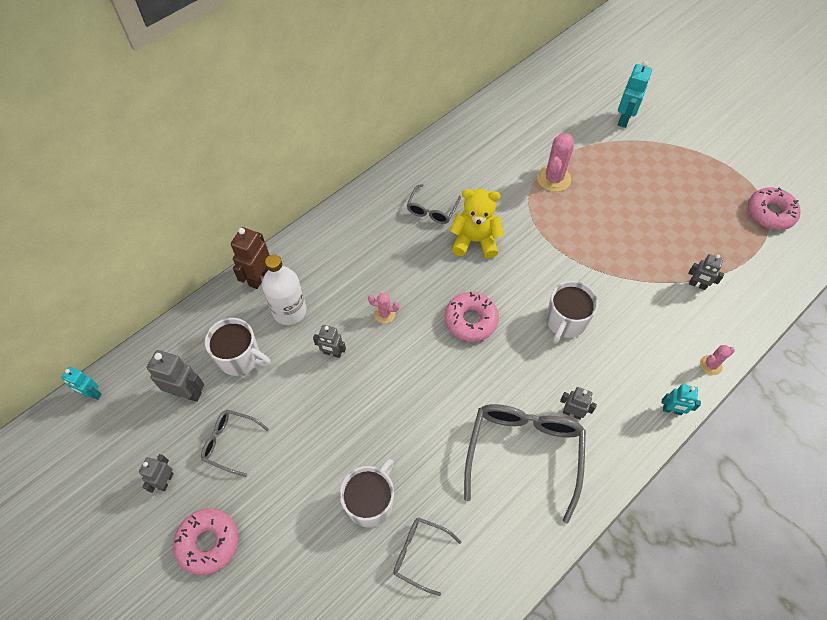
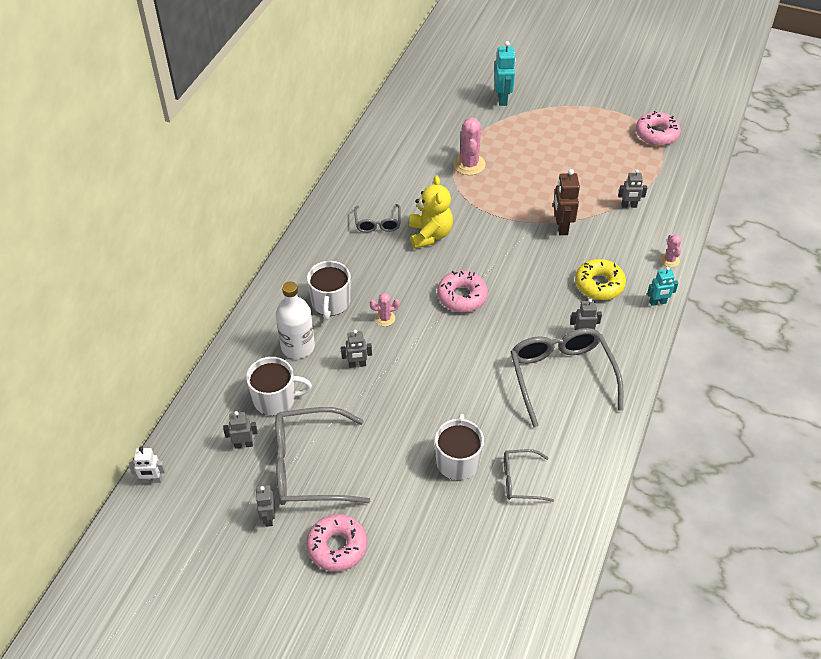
camera: 25 degrees left, 10 degrees down
turquoise robot [61,367,102,400] -> white robot [129,447,166,483]
grey robot [147,350,204,402] -> grey robot [223,411,258,449], size x0.64
grey glasses [201,410,269,477] -> grey glasses [275,407,370,505], size x1.92
brown robot [231,227,269,289] -> brown robot moved to [553,169,580,235]
yellow teddy bear [450,189,504,258] -> yellow teddy bear turned 105 degrees clockwise [409,176,453,249]
white mug [546,281,598,344] -> white mug moved to [307,261,350,320]
pink cactus [700,345,735,375] -> pink cactus turned 45 degrees counterclockwise [660,234,681,267]
none -> yellow donut [575,259,626,300]

